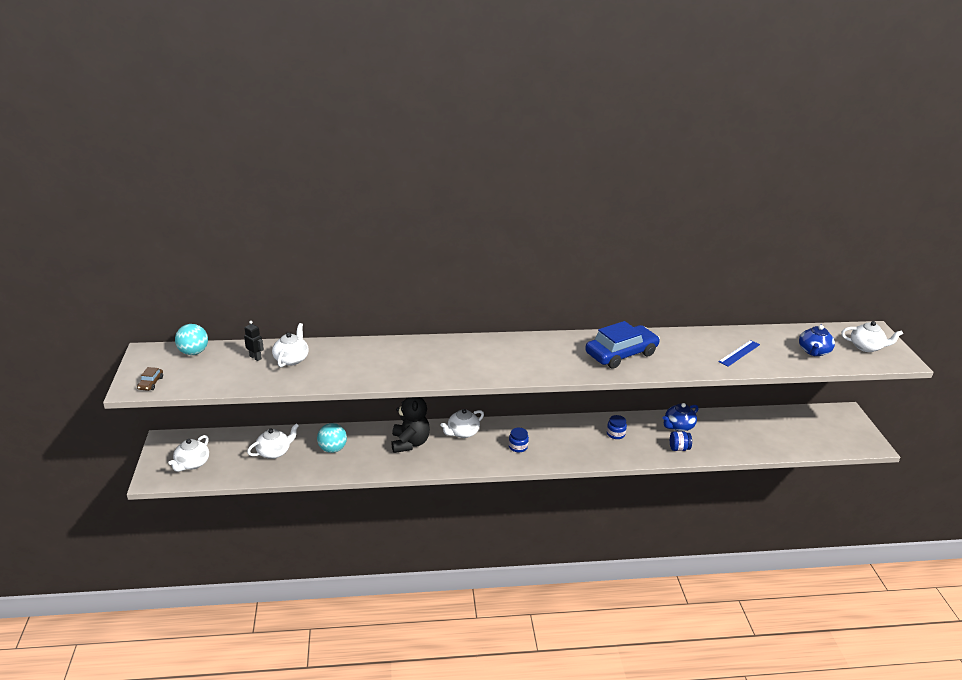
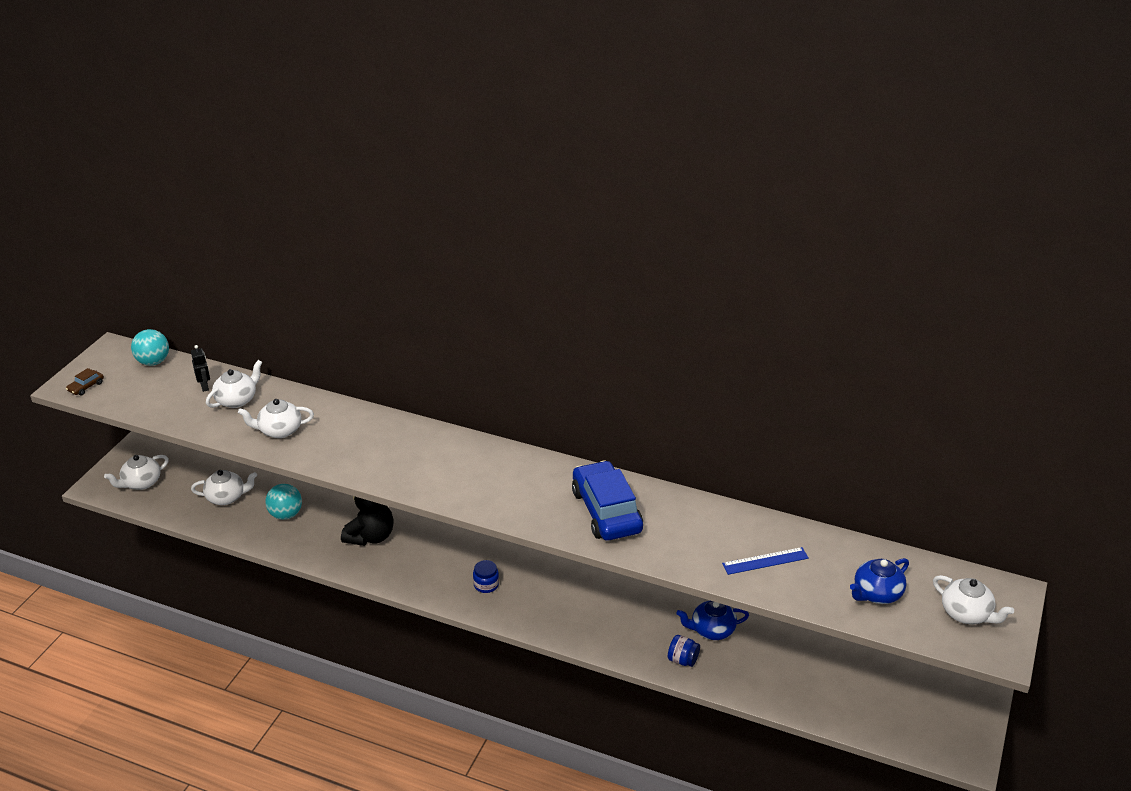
camera: 30 degrees right, 5 degrees up
white teapot [441,409,484,438] -> white teapot moved to [238,399,314,438]
blue car [585,321,660,368] -> blue car turned 105 degrees counterclockwise [572,460,643,540]
blue jar [607,415,627,439] -> none

